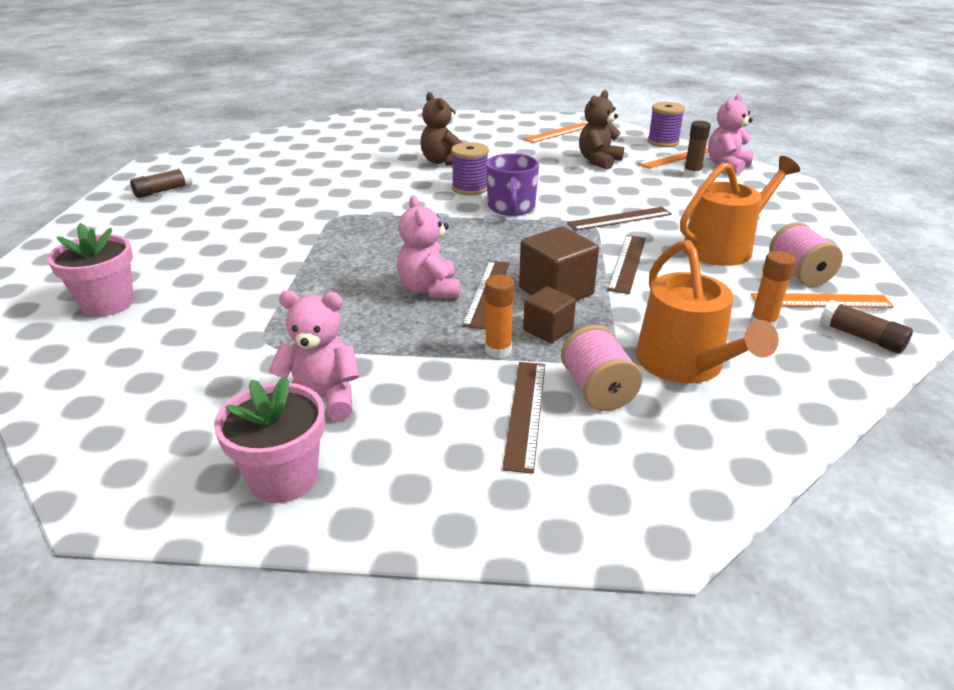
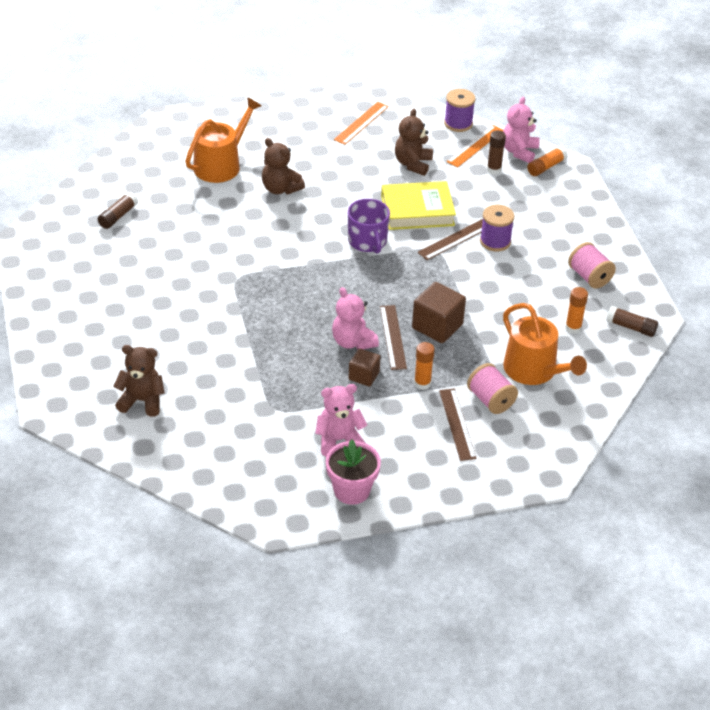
camera: 20 degrees left, 10 degrees up
pink flower pot [47,223,134,317] -> brown teddy bear [113,345,165,417]
brown glue stick [130,167,192,198] -> brown glue stick moved to [98,192,138,229]
purple spool [451,142,489,195] -> purple spool moved to [480,205,515,252]
brown cube [523,287,576,343] -> brown cube moved to [349,348,381,387]
brown ruler [607,235,646,294] -> none
orange watering can [680,156,800,266] -> orange watering can moved to [185,97,261,183]
orange ruler [751,293,894,308] -> none
none -> yellow book [381,181,456,230]
none -> orange glue stick [527,146,568,176]

